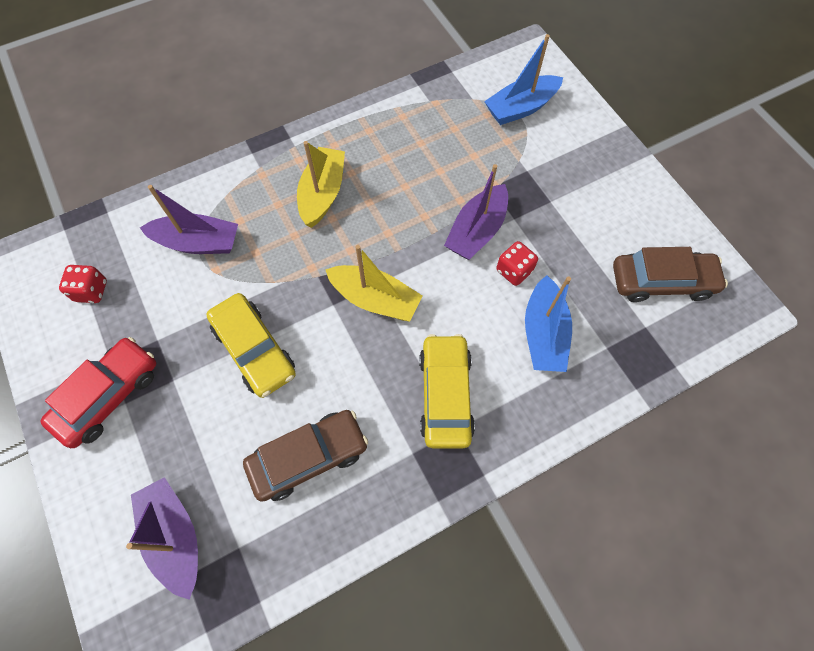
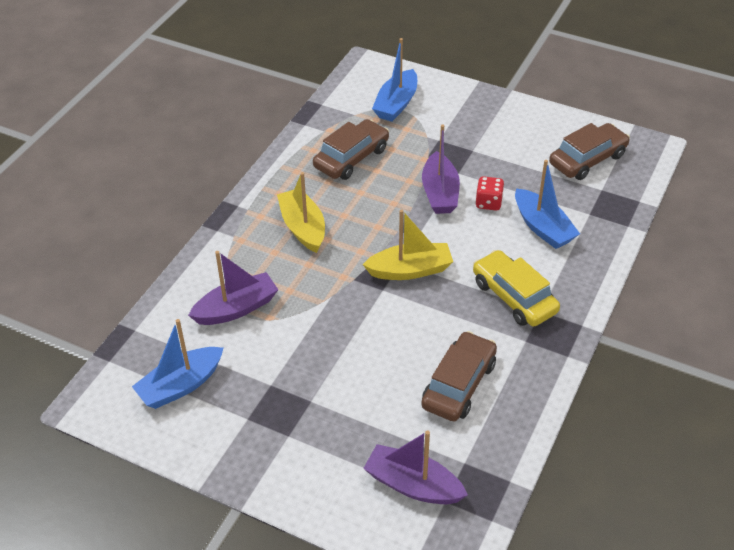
camera: 35 degrees left, 20 degrees down
red car [40,337,156,448] -> none
red dice [59,265,107,303] -> blue boat [132,319,223,409]
yellow car [206,293,296,398] -> none
none -> brown car [313,119,389,180]

